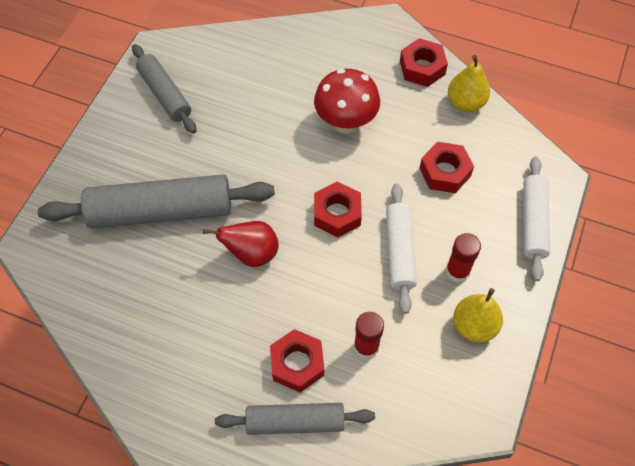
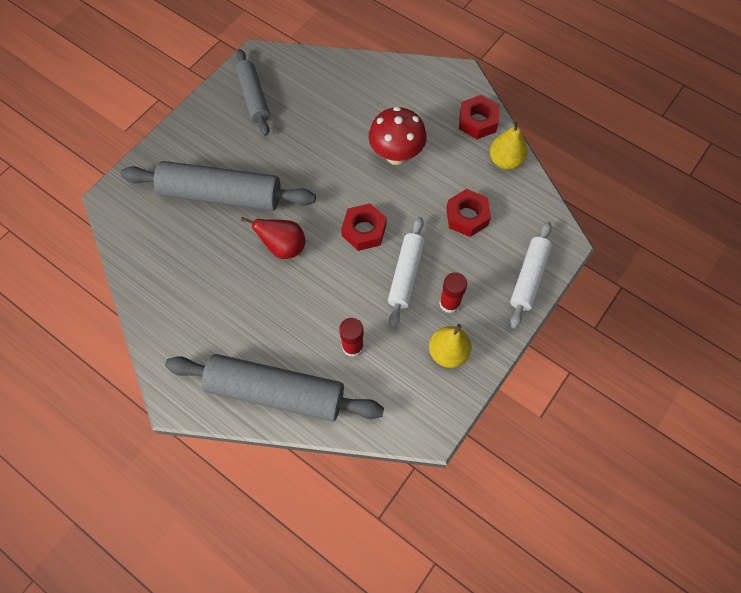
camera: 15 degrees right, 5 degrees up
grey rolling pin [215,403,375,435] -> grey rolling pin [165,354,384,422], size x1.67
red nut [270,329,324,392] -> none

